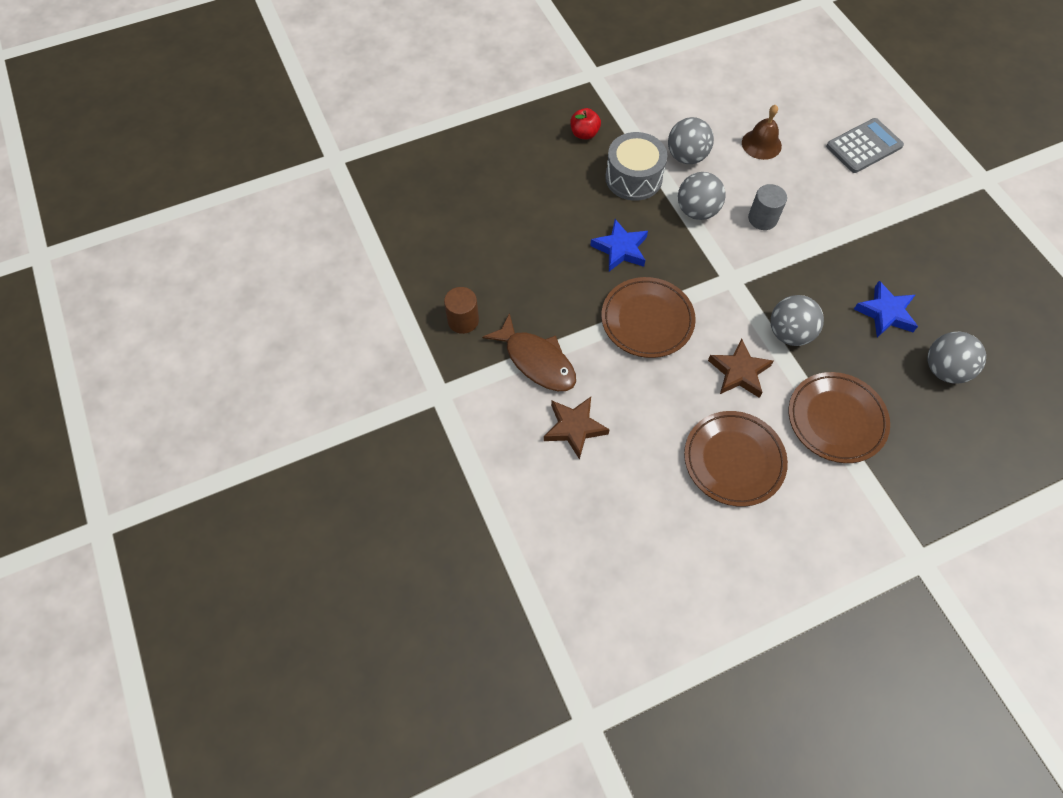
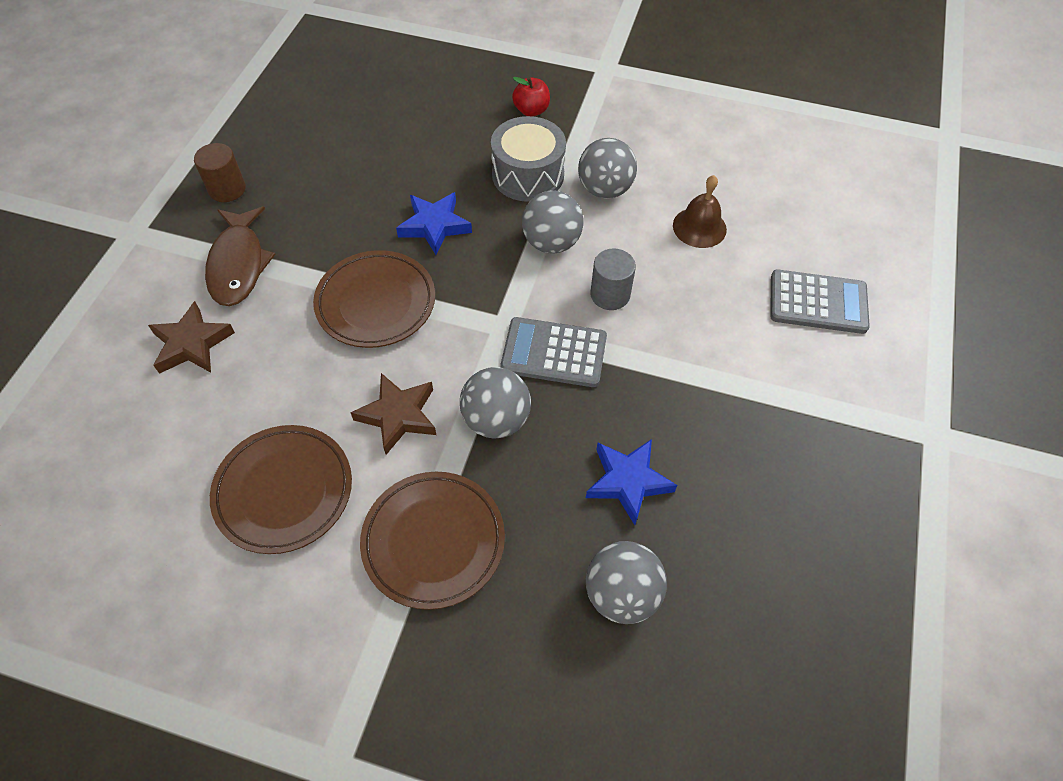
camera: 40 degrees right, 5 degrees down
none -> grey calculator [500,317,607,387]

